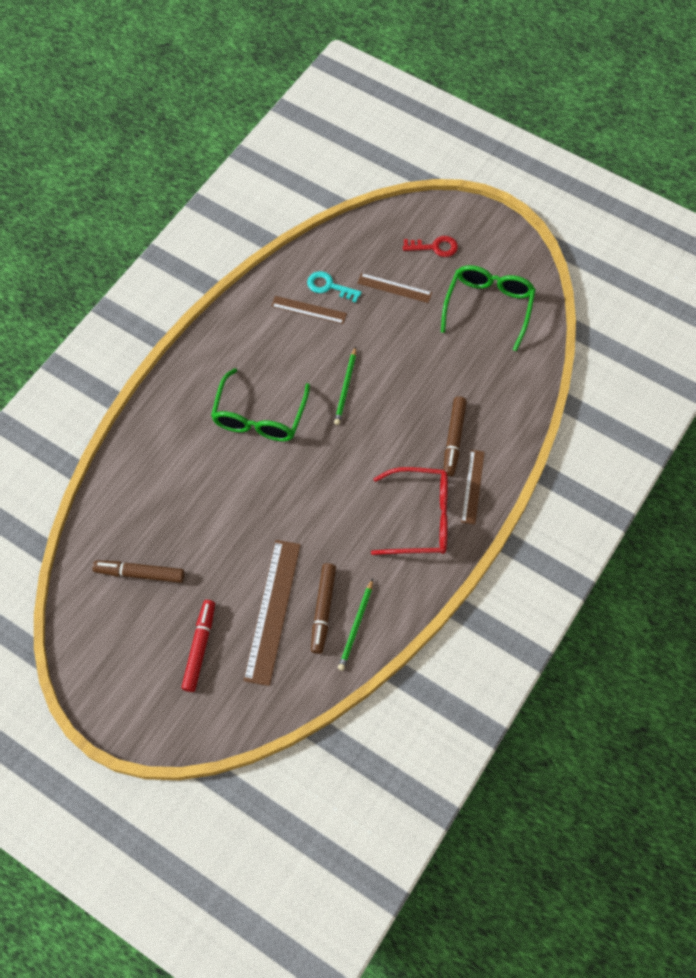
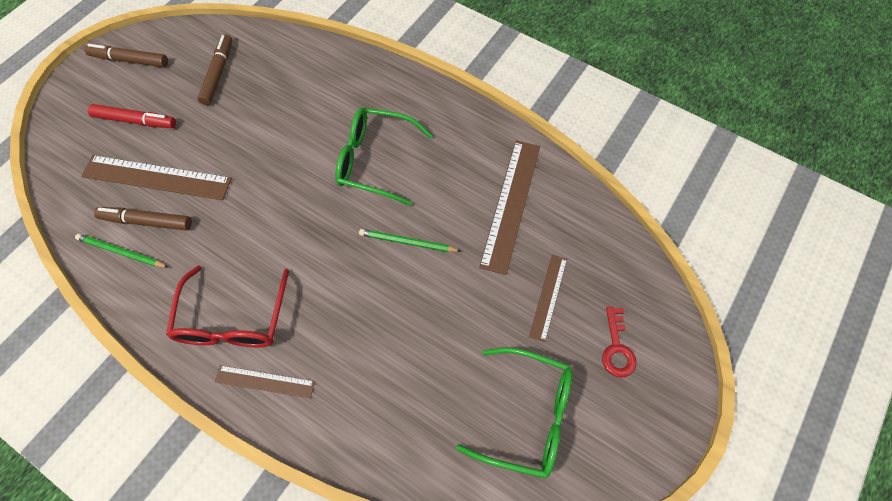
camera: 90 degrees right, 0 degrees up
brown ruler [271,296,347,324] -> brown ruler [479,140,540,275], size x1.77
turquoise key [307,271,362,303] -> none
brown marker [444,396,467,476] -> brown marker moved to [84,44,168,67]

